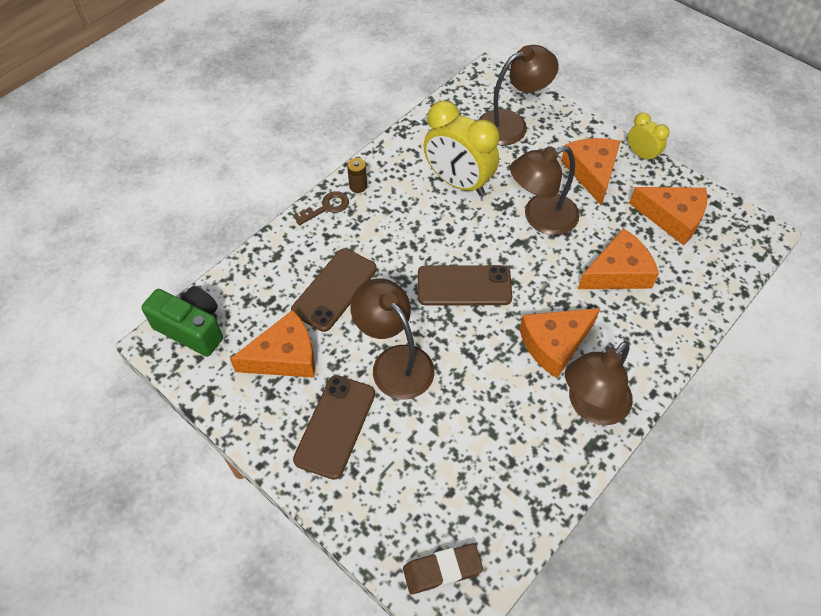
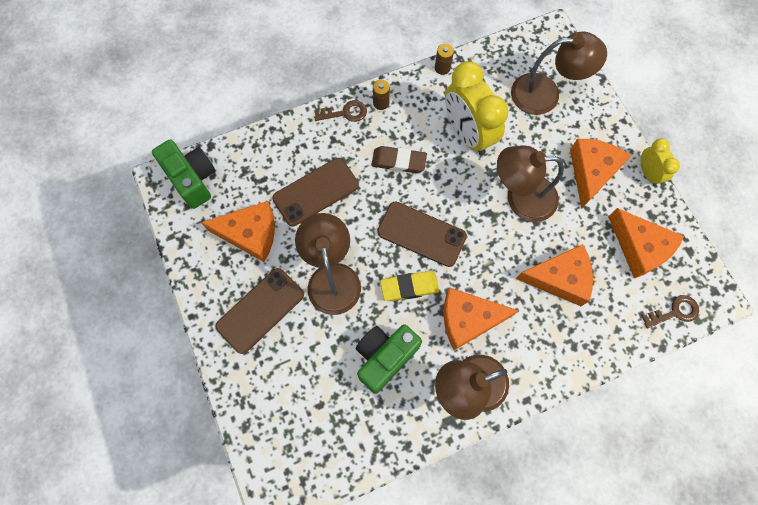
camera: 25 degrees right, 15 degrees up
brown eraser [403,543,483,594] -> brown eraser moved to [371,146,427,173]
none -> green camera [356,325,422,394]
none -> yellow eraser [380,271,439,301]
none -> brown battery [435,44,454,75]
none -> brown key [642,295,699,329]

